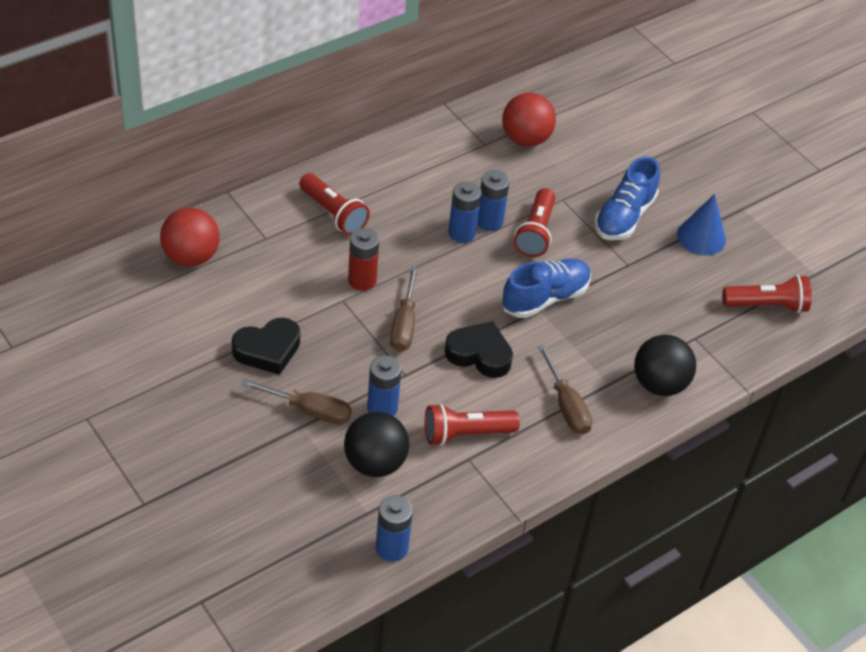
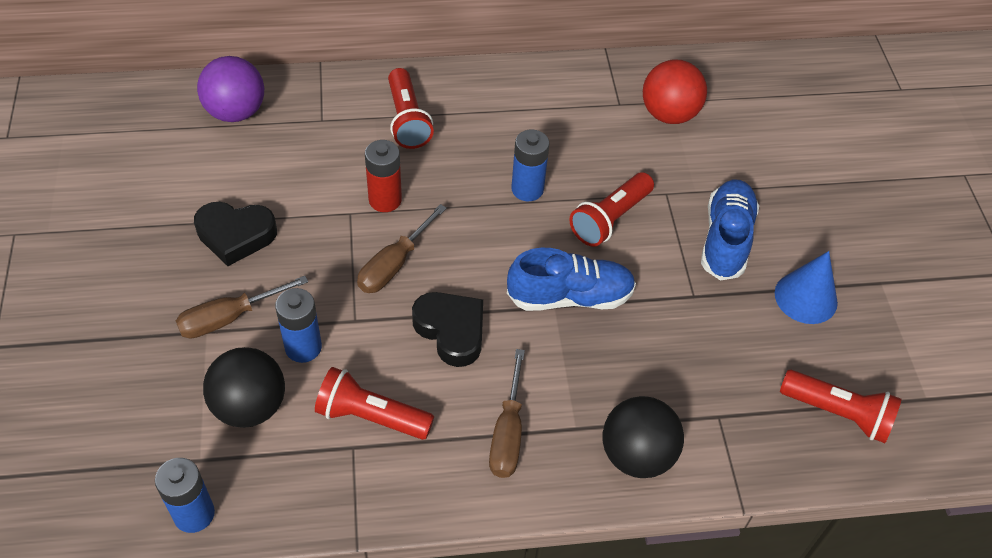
camera: 30 degrees right, 5 degrees up
red ball [160,208,219,266] -> purple ball [197,56,264,122]
brown screwdriver [241,379,352,425] -> brown screwdriver turned 105 degrees clockwise [176,276,308,339]
blue battery [477,170,510,231] -> none
blue shoe [595,157,660,240] -> blue shoe turned 135 degrees clockwise [701,180,759,281]

